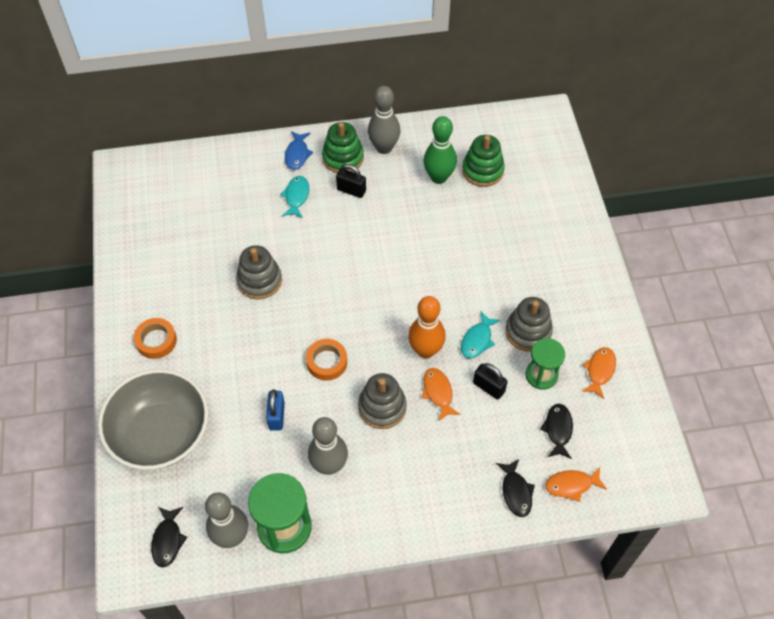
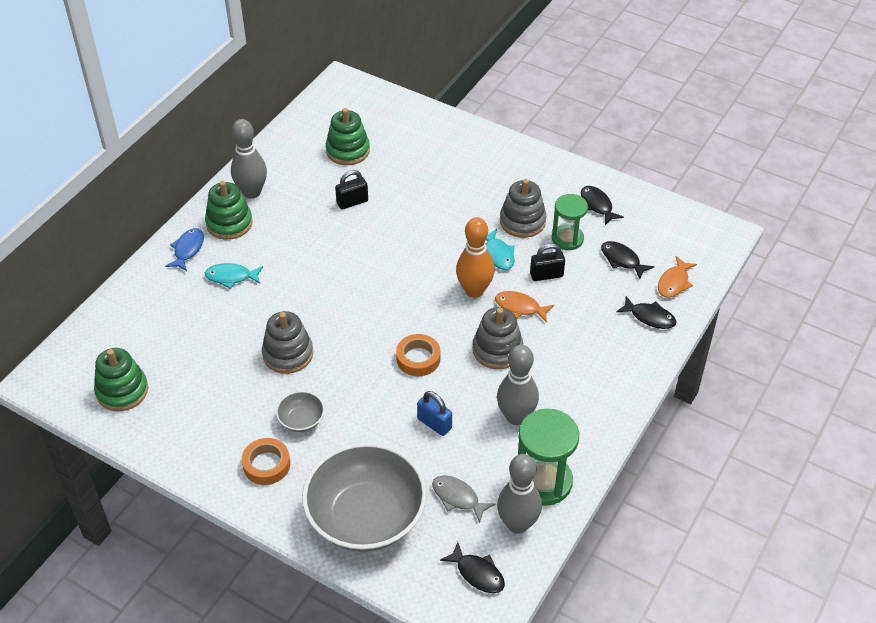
camera: 50 degrees left, 10 degrees down
turquoise fish [280,176,309,218] -> turquoise fish turned 45 degrees counterclockwise [205,263,263,289]
blue fish [285,131,313,170] -> blue fish turned 120 degrees counterclockwise [165,228,204,271]
black padlock [336,164,366,198] -> black padlock moved to [335,170,368,210]
green bowling pin [423,116,457,184] -> none
orange fish [582,347,616,399] -> black fish [581,186,624,225]
none -> green stacking toy [94,348,148,411]
none -> grey bowl [276,391,325,432]
none -> grey fish [432,475,495,523]

